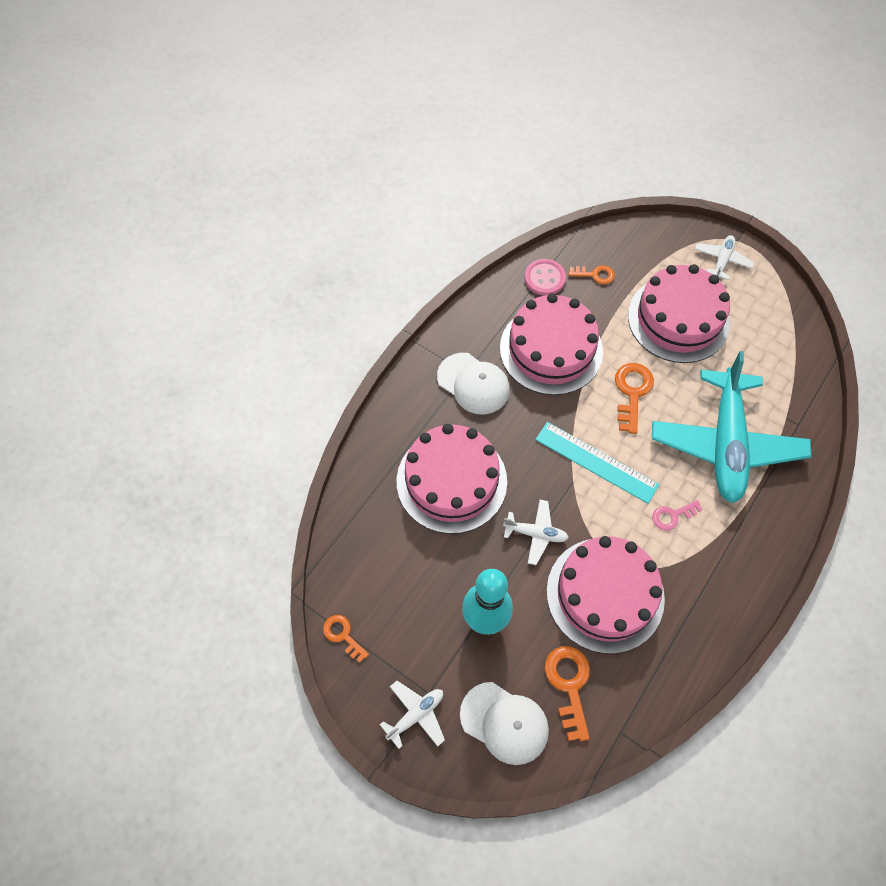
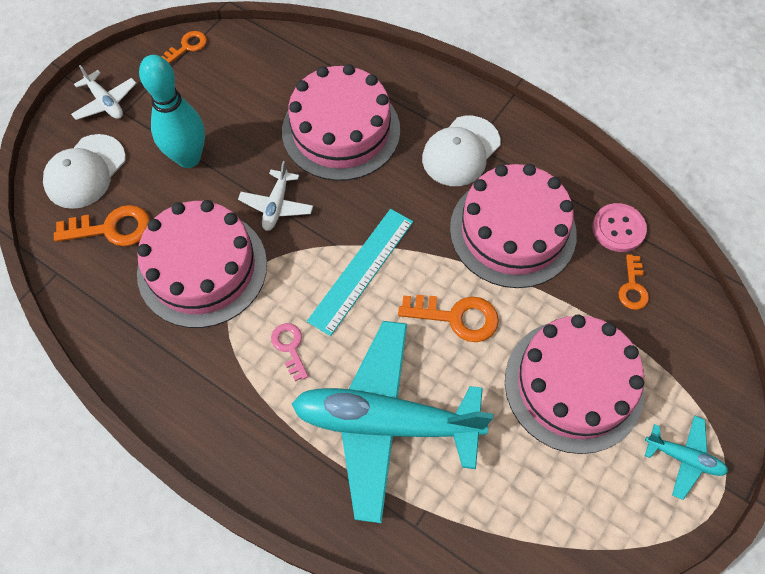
camera: 90 degrees right, 0 degrees up
white plane [695,235,754,280] -> turquoise plane [645,416,728,500]

